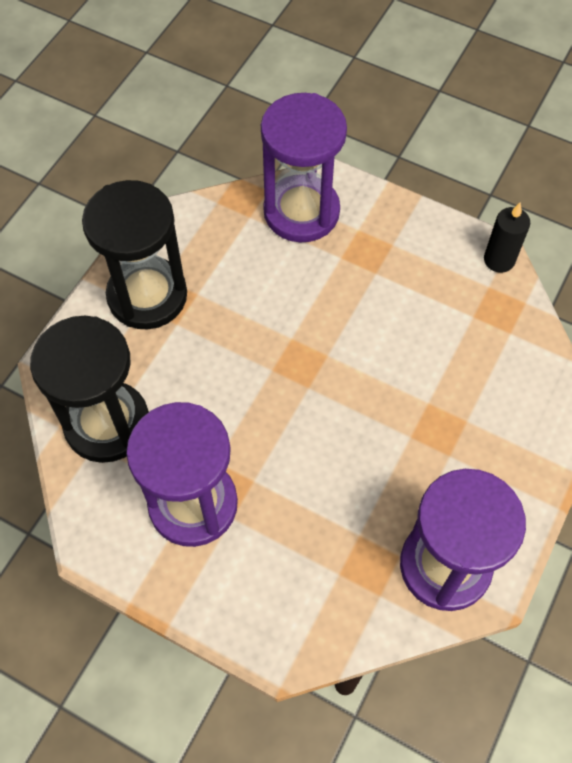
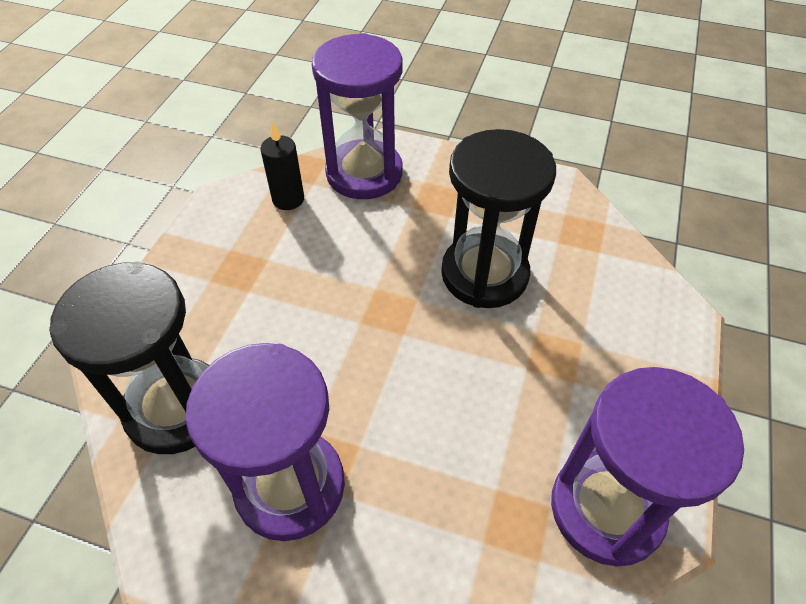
camera: 10 degrees left, 10 degrees down
black hourglass [82,180,187,329] -> black hourglass moved to [441,129,556,308]
black candle [484,203,530,273] -> black candle moved to [261,122,304,210]

